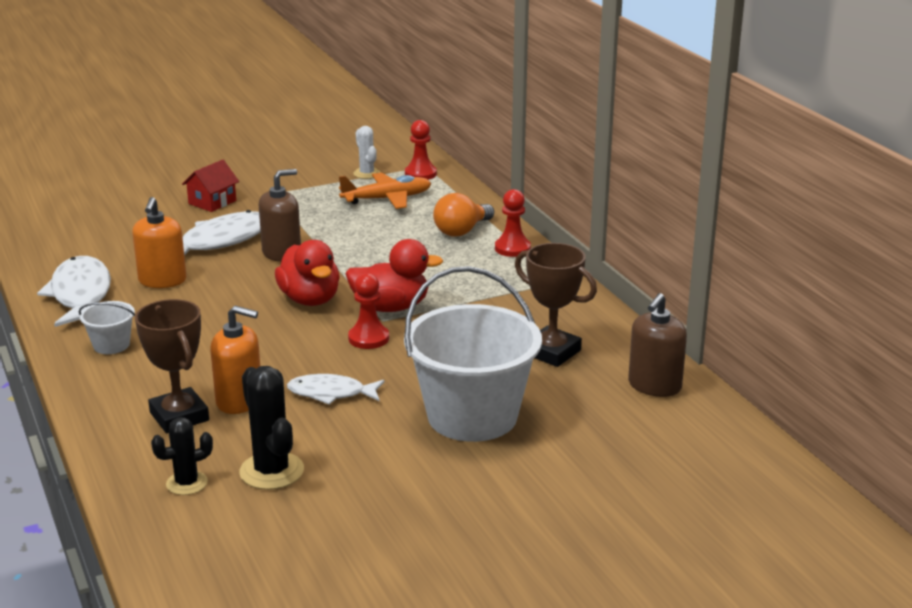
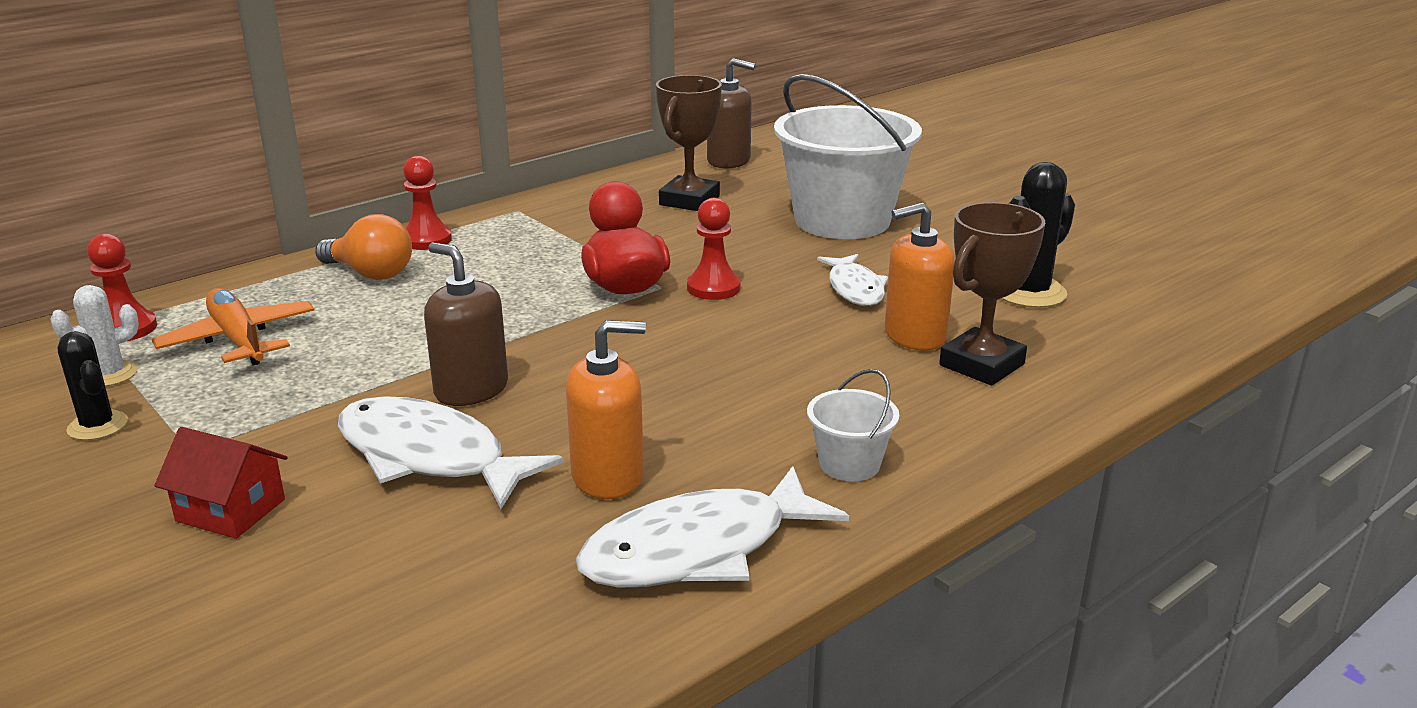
camera: 105 degrees left, 0 degrees up
black cactus [151,417,213,495] -> black cactus moved to [58,331,128,440]
orange soap dispenser [210,306,260,414] -> orange soap dispenser turned 105 degrees counterclockwise [885,202,955,351]
red duck [275,240,340,306] -> none

